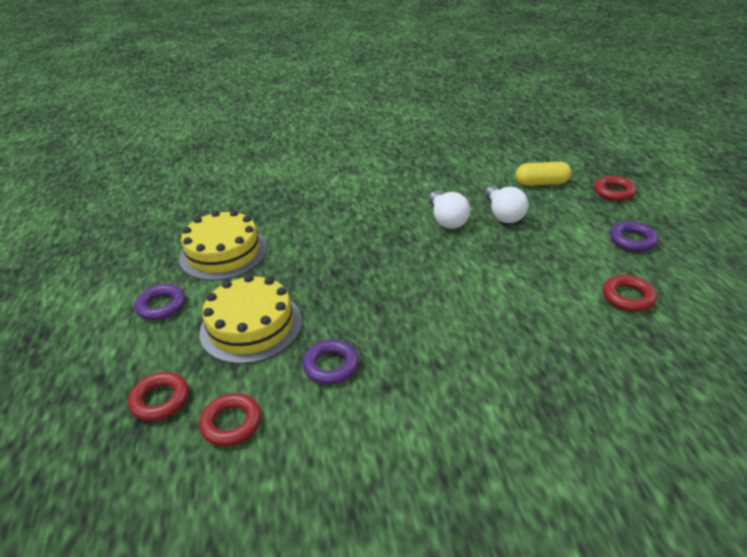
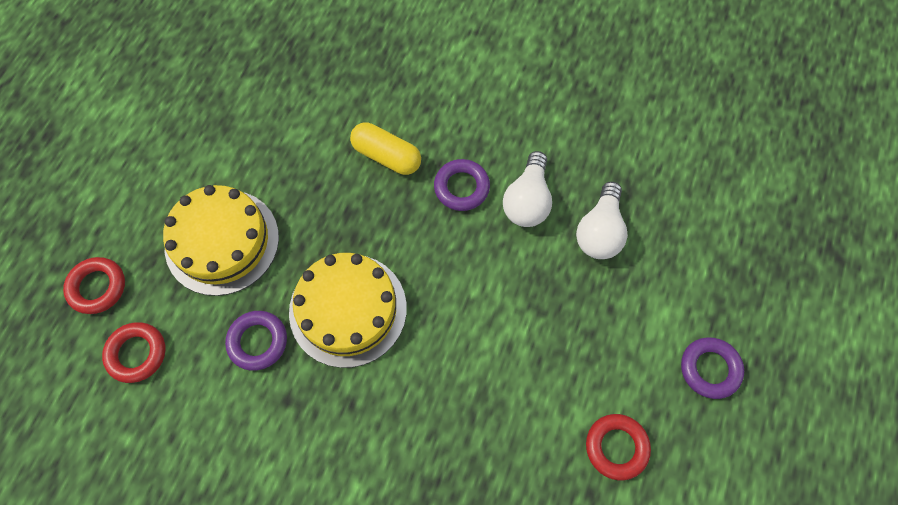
camera: 30 degrees right, 30 degrees up
purple ring [135,284,186,320] -> purple ring moved to [434,159,490,211]
yellow cake [179,210,267,281] -> yellow cake moved to [289,253,407,368]
yellow capsule [516,162,571,186] -> yellow capsule moved to [350,122,421,175]
red ring [594,176,637,201] -> none

